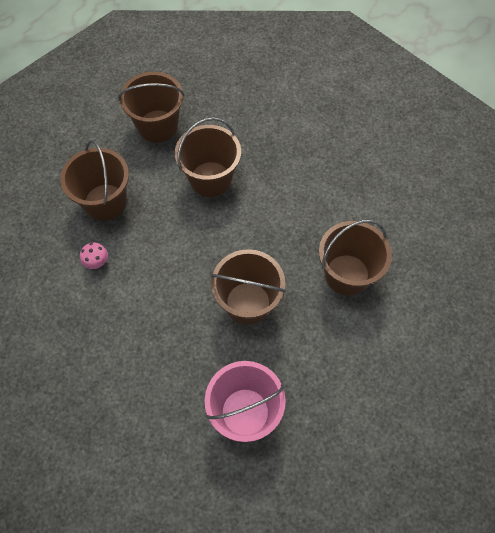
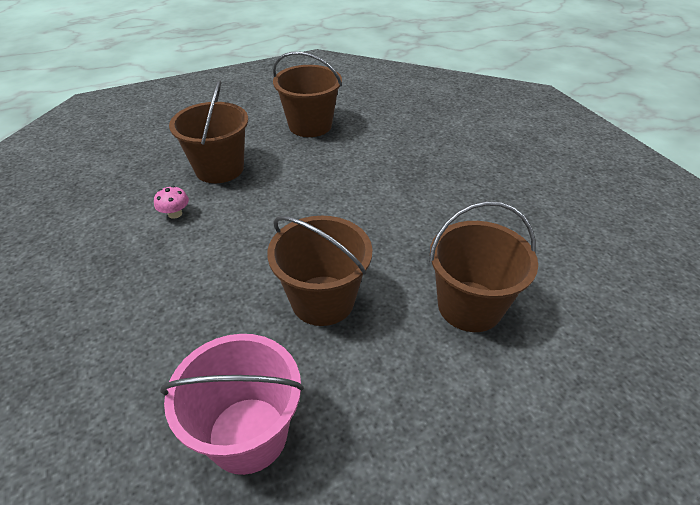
camera: 20 degrees right, 20 degrees down
brown bucket [175,117,241,197] -> none

